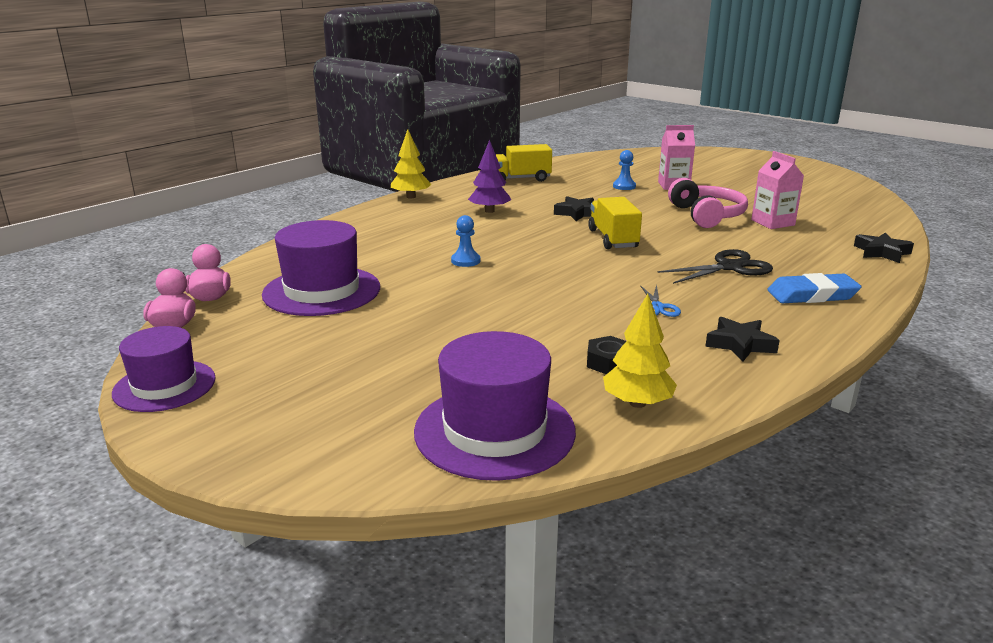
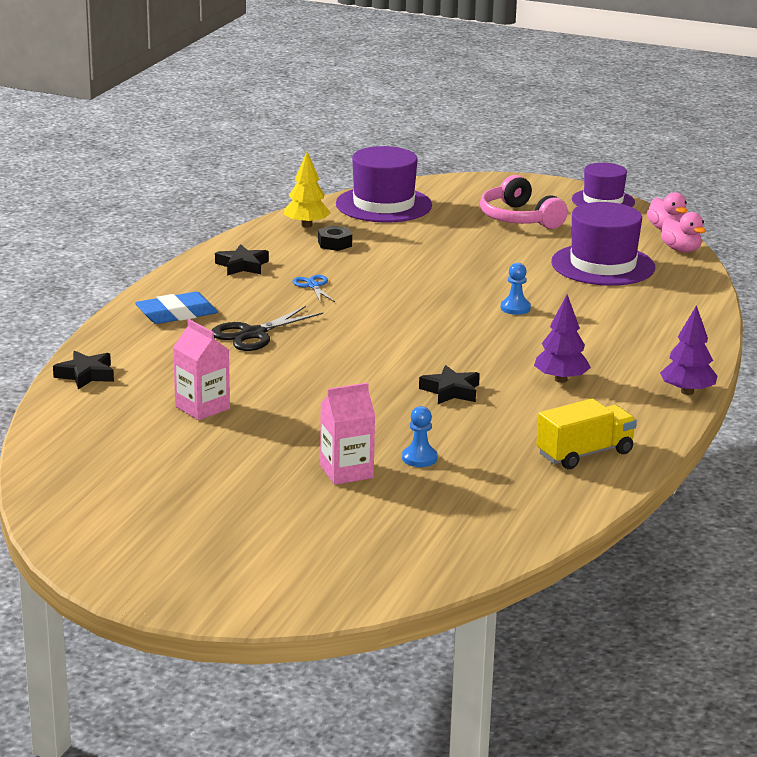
camera: 160 degrees right, 0 degrees up
yellow tree [391,129,431,199] -> purple tree [660,305,717,395]
yellow truck [588,197,642,249] -> none
pink headphones [668,178,748,228] -> pink headphones moved to [480,175,568,229]

